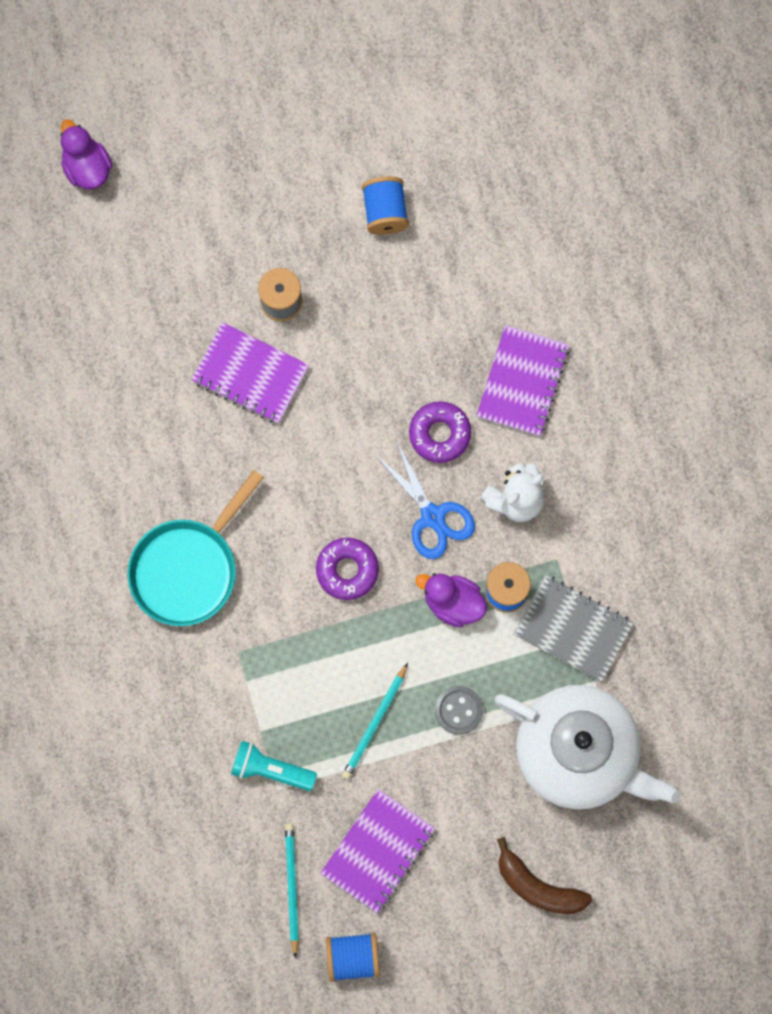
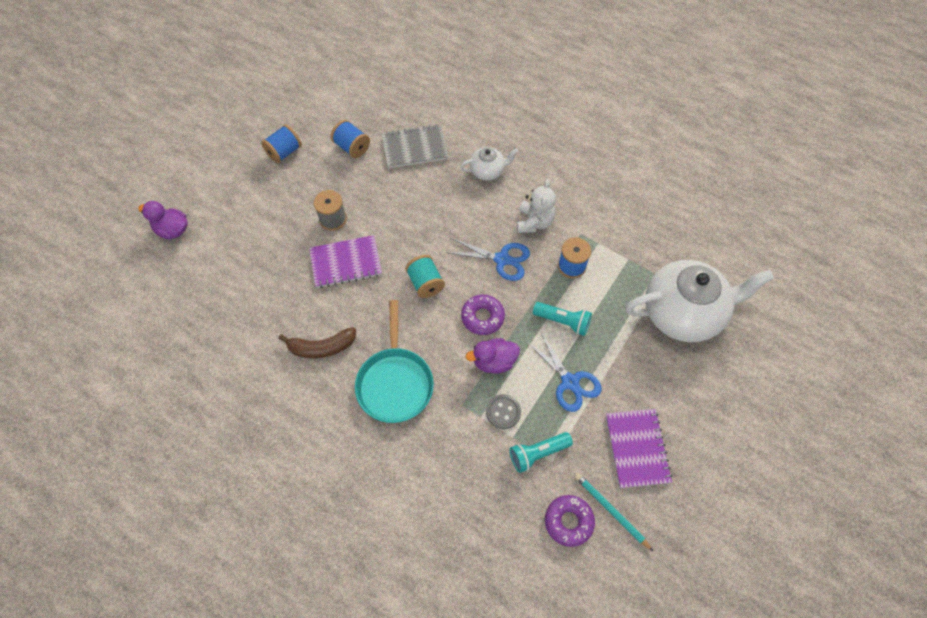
camera: 40 degrees left, 15 degrees down
blue spool [326,933,380,982] -> blue spool moved to [261,124,302,163]
turquoise pencil [342,663,408,779] -> blue scissors [526,331,601,412]
purple donut [409,401,471,463] -> purple donut moved to [545,495,595,547]
purple duck [415,573,487,628] -> purple duck moved to [466,338,520,374]
grey button [435,686,483,735] -> grey button moved to [486,394,521,429]
purple notebook [476,325,569,436] -> white teapot [460,147,519,181]
brown banana [497,837,593,914] -> brown banana moved to [279,327,356,358]
grey notebook [513,575,634,682] -> grey notebook moved to [382,124,448,168]
none -> turquoise spool [405,255,445,298]
none -> turquoise flashlight [533,302,592,336]

